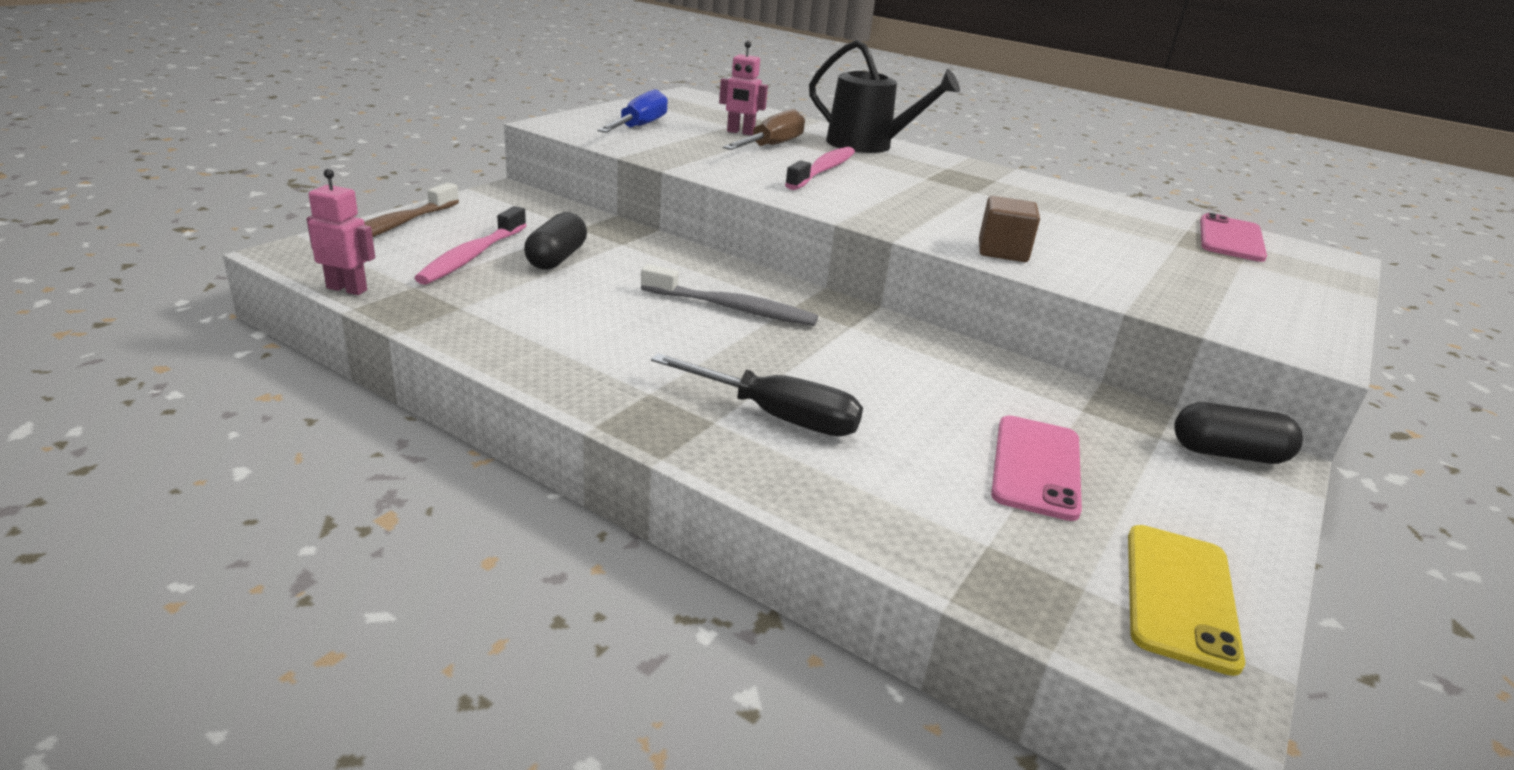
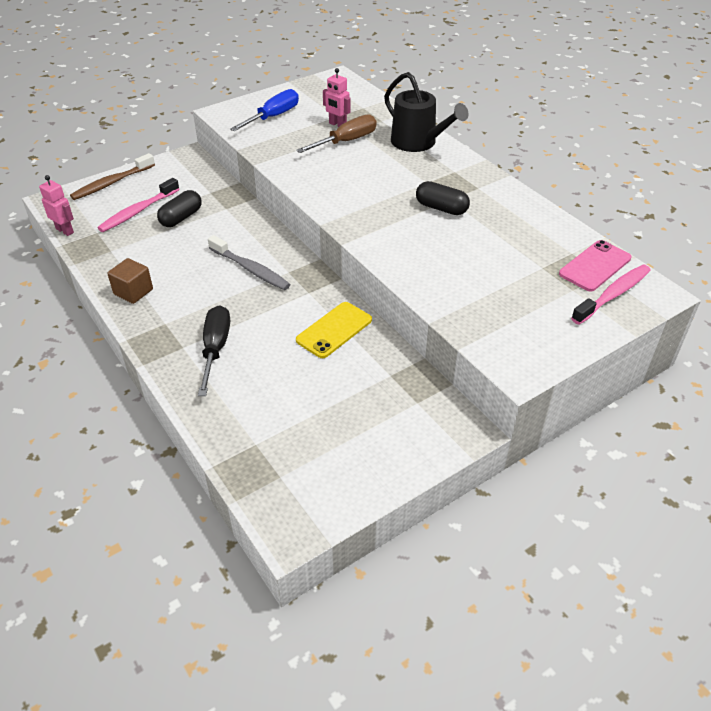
camera: 25 degrees right, 15 degrees up
black screwdriver [651,353,863,436] -> black screwdriver turned 135 degrees counterclockwise [198,305,230,396]
pink toothbrush [785,147,855,190] -> pink toothbrush moved to [571,265,651,325]
brown cube [979,196,1040,262] -> brown cube moved to [107,258,153,304]
pink phone [991,415,1082,521] -> none
yellow phone [1128,525,1245,676] -> yellow phone moved to [296,302,372,358]
black capsule [1174,402,1303,464] -> black capsule moved to [416,181,470,215]

